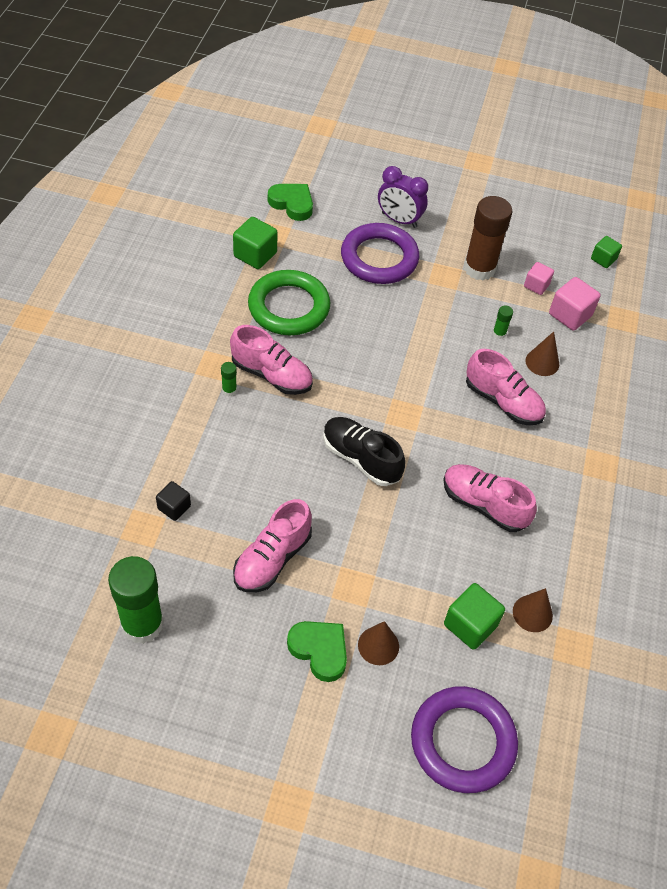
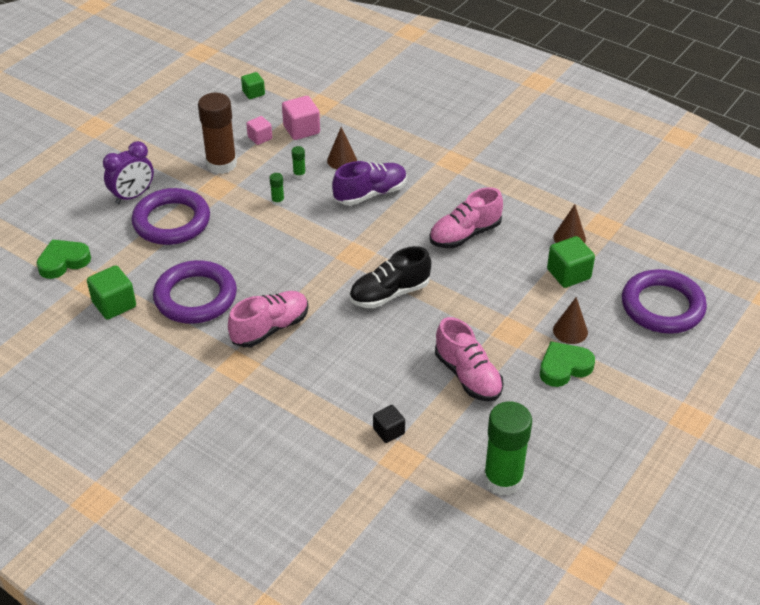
camera: 65 degrees left, 10 degrees down
green glue stick [221,362,237,396] -> green glue stick moved to [269,173,285,206]
green ring [248,270,330,335] -> purple ring [153,260,237,324]
pink shoe [466,349,546,425] -> purple shoe [332,161,407,205]

